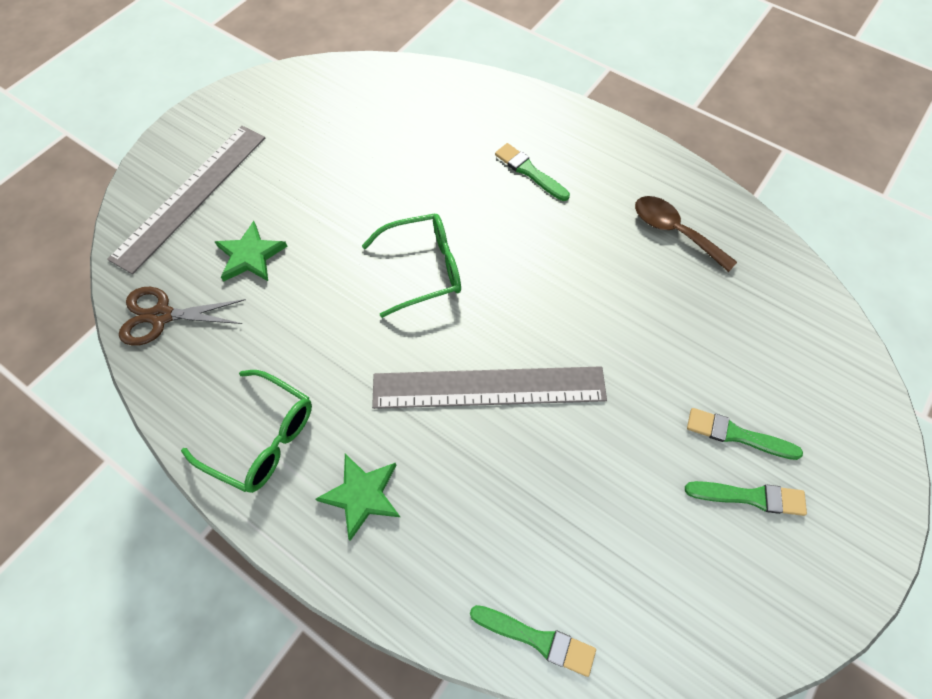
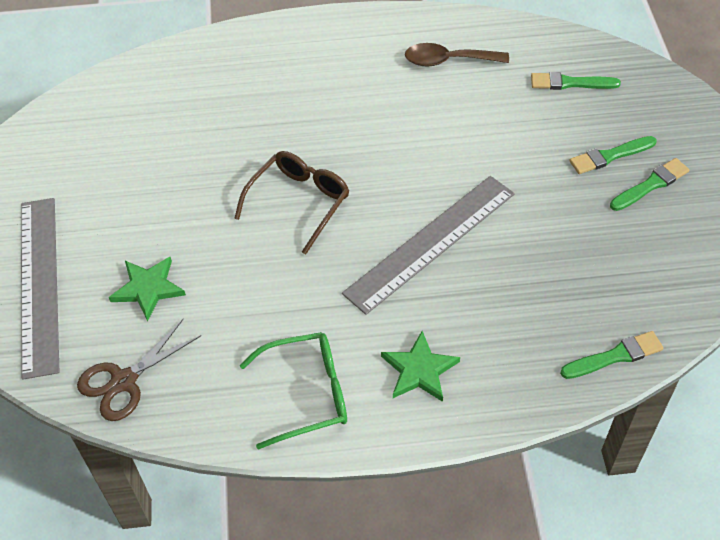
camera: 40 degrees left, 10 degrees down
green glasses [362,213,461,318] -> brown glasses [234,151,350,255]
green brush [495,143,570,201] -> green brush moved to [531,72,621,90]

